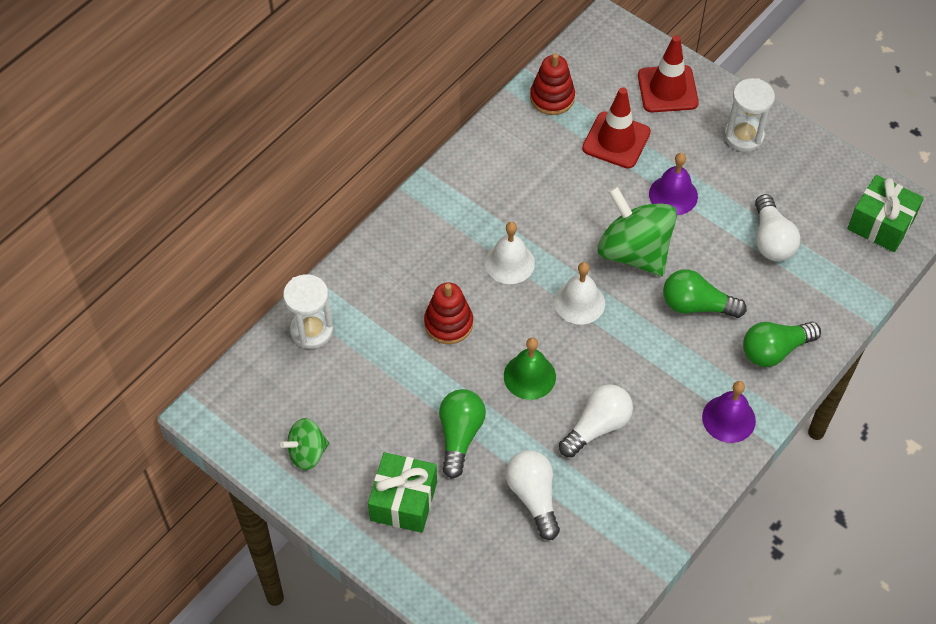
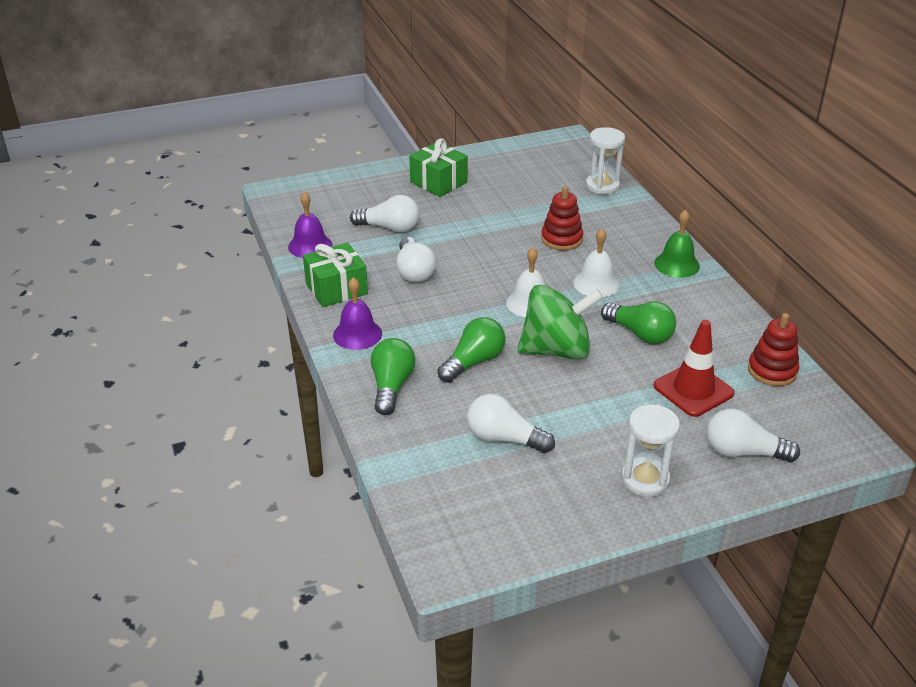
camera: 120 degrees right, 20 degrees down
green spinning top [280,418,329,470] -> none
green light bulb [439,389,486,479] -> green light bulb moved to [601,301,676,344]
green bell [504,338,556,400] -> green bell moved to [654,209,700,278]
red traffic cone [638,35,699,113] -> white light bulb [707,409,800,462]
purple bell [649,153,698,215] -> purple bell moved to [288,192,332,258]
green gift [847,175,924,252] -> green gift moved to [303,243,368,307]

